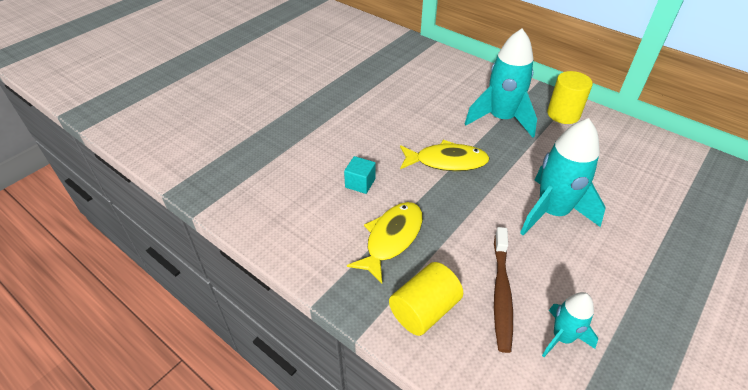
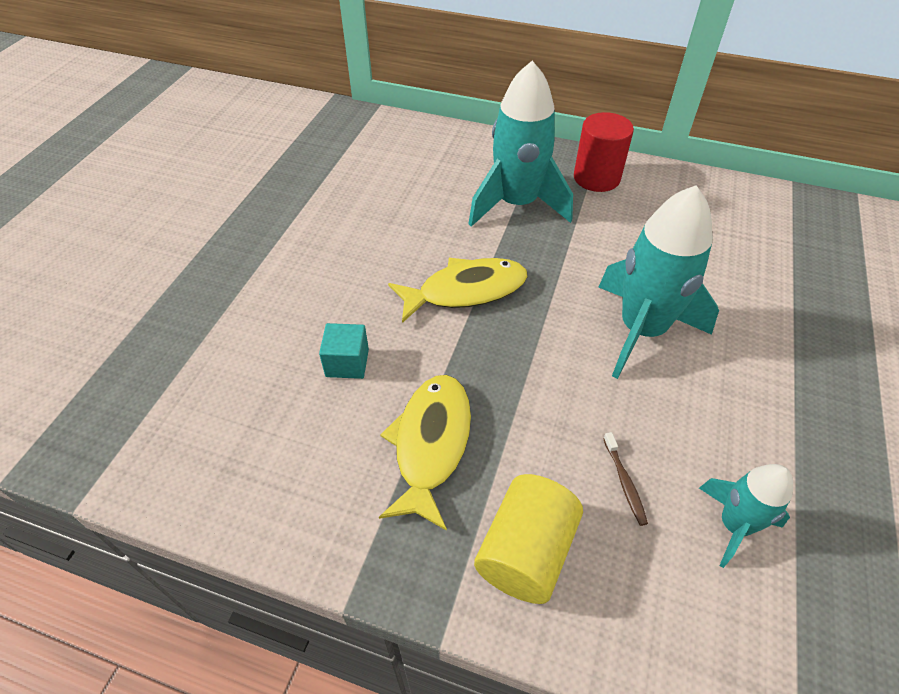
camera: 20 degrees left, 5 degrees up
brown toothbrush [494,227,513,353] -> brown toothbrush [603,432,648,526], size x0.46
yellow cylinder [547,71,593,124] -> red cylinder [574,112,634,192]

